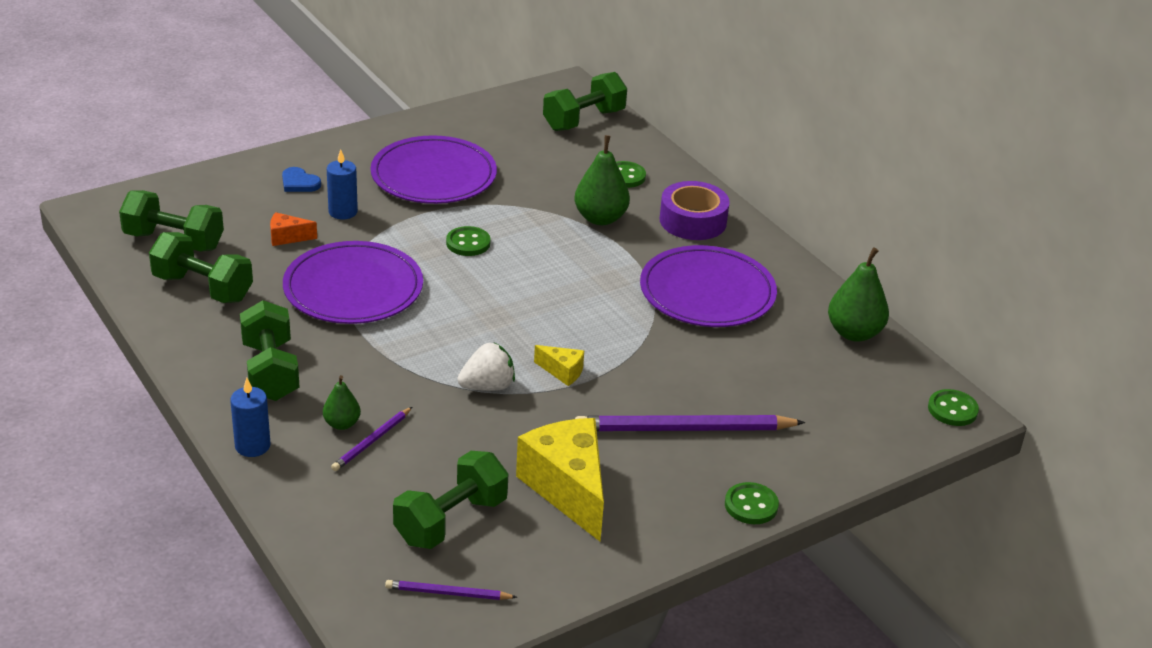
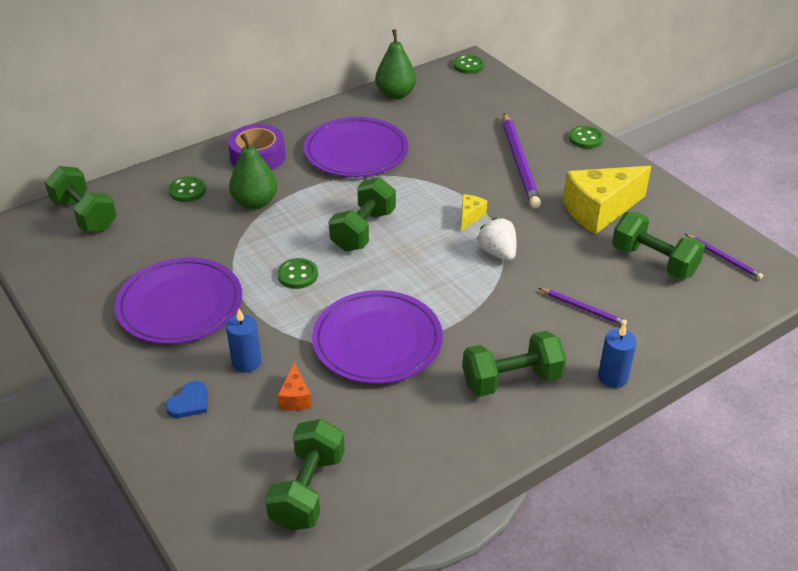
camera: 90 degrees left, 5 degrees up
green dumbbell [149,232,253,303] -> green dumbbell moved to [329,177,396,251]
green pear [323,375,361,430] -> none
purple pencil [385,580,517,600] -> purple pencil turned 45 degrees counterclockwise [685,234,763,279]

